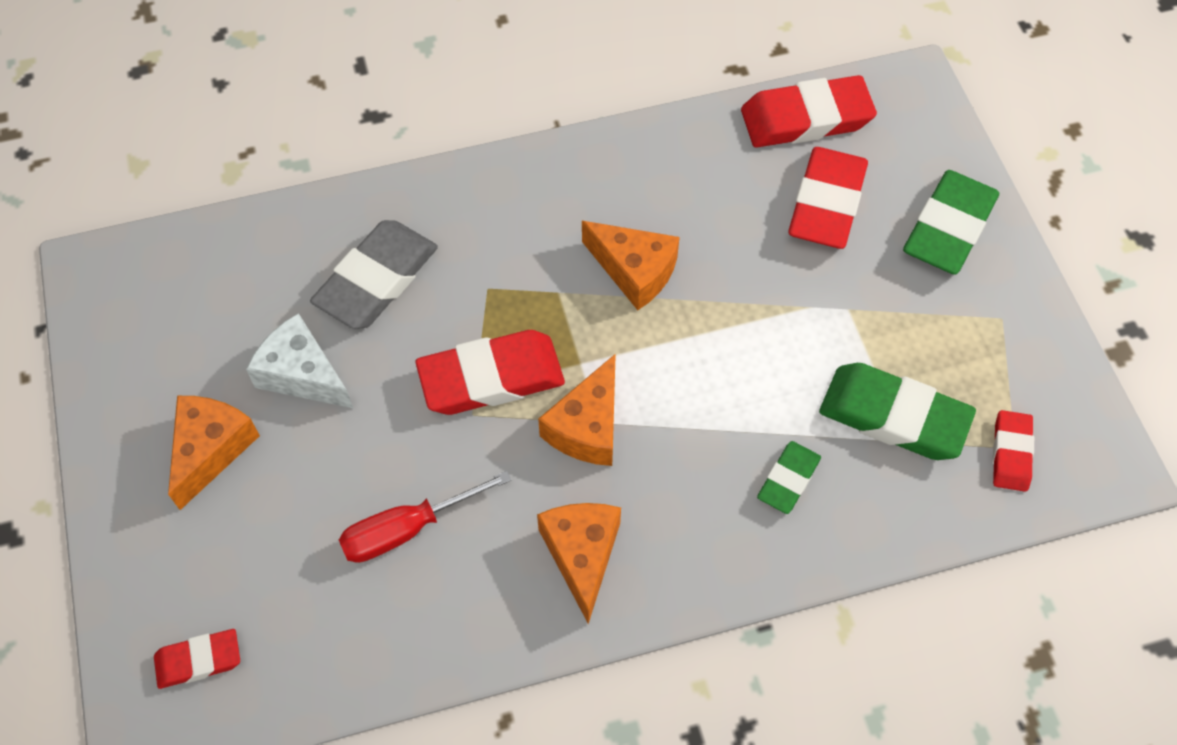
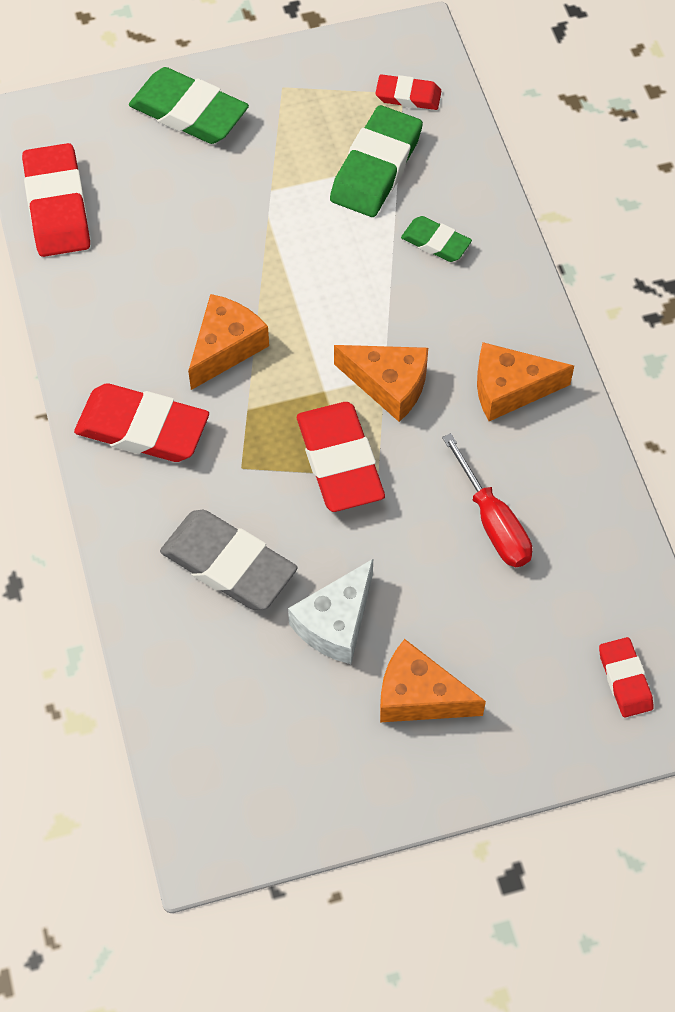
camera: 90 degrees left, 0 degrees up
red eraser [788,147,868,249] -> red eraser moved to [74,383,209,462]

